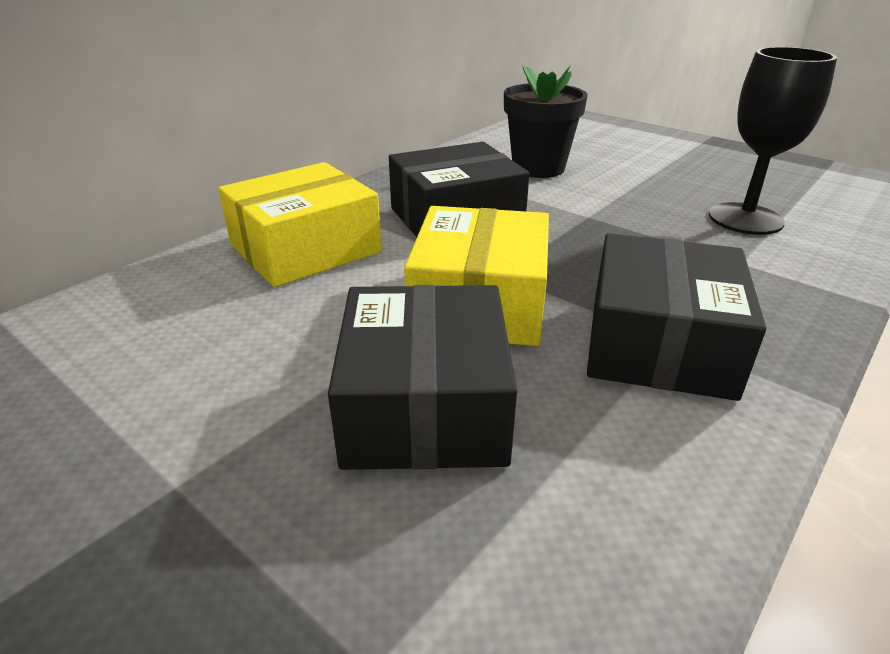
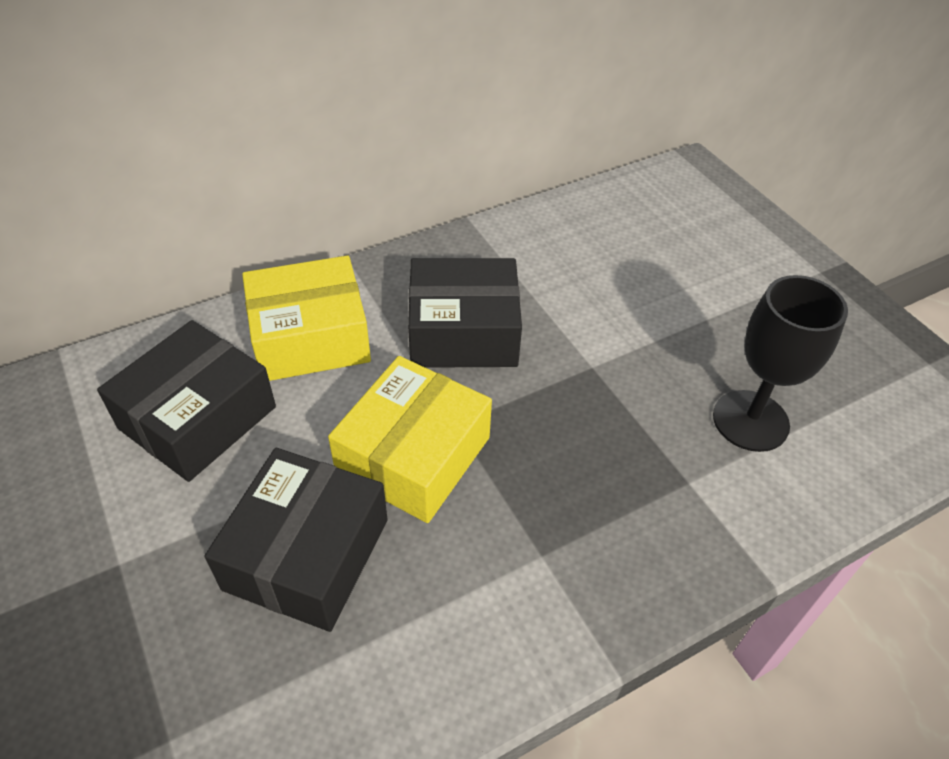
camera: 20 degrees right, 15 degrees up
black flower pot [504,65,588,178] -> none
black box [587,233,766,401] -> black box moved to [97,320,276,482]

